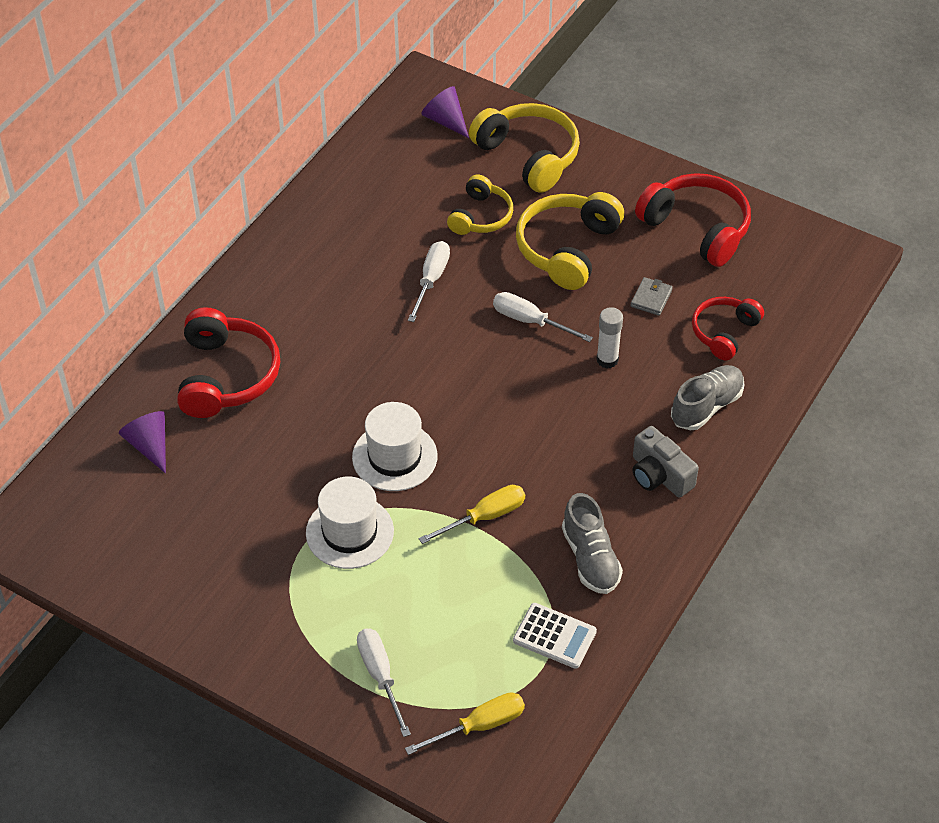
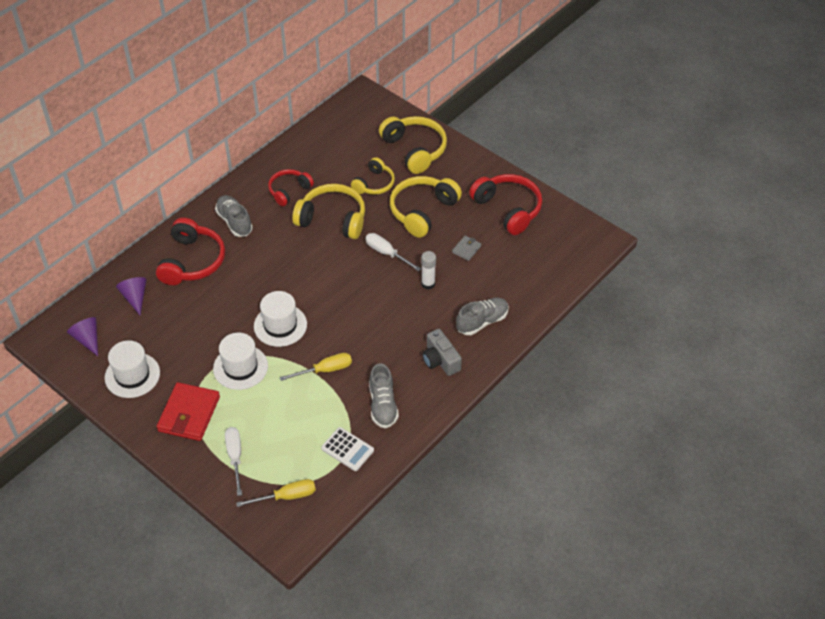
camera: 10 degrees right, 0 degrees up
white screwdriver [408,241,450,322] -> yellow headphones [292,184,365,239]
purple cone [421,86,469,138] -> purple cone moved to [67,317,98,356]
red headphones [692,297,764,360] -> red headphones moved to [268,169,314,206]
none -> white hat [105,340,160,398]
none -> red wallet [157,382,220,441]
none -> grey shoe [215,195,253,237]

